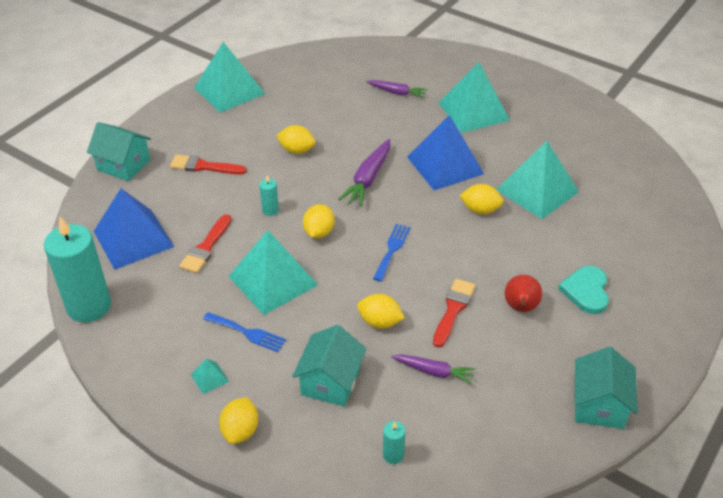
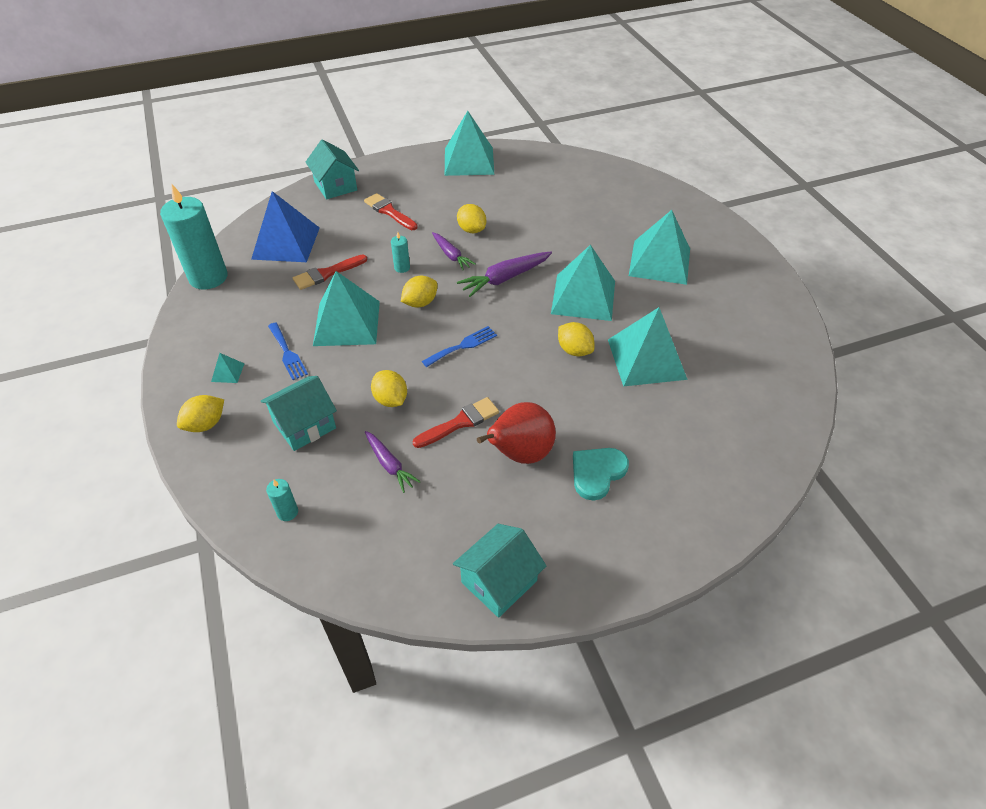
camera: 35 degrees right, 5 degrees up
purple carrot [367,80,427,98] -> purple carrot moved to [432,232,476,270]
blue pyramid [407,115,484,191] -> turquoise pyramid [551,245,615,321]
red pear [505,275,542,312] -> red pear [477,402,556,464], size x1.51

